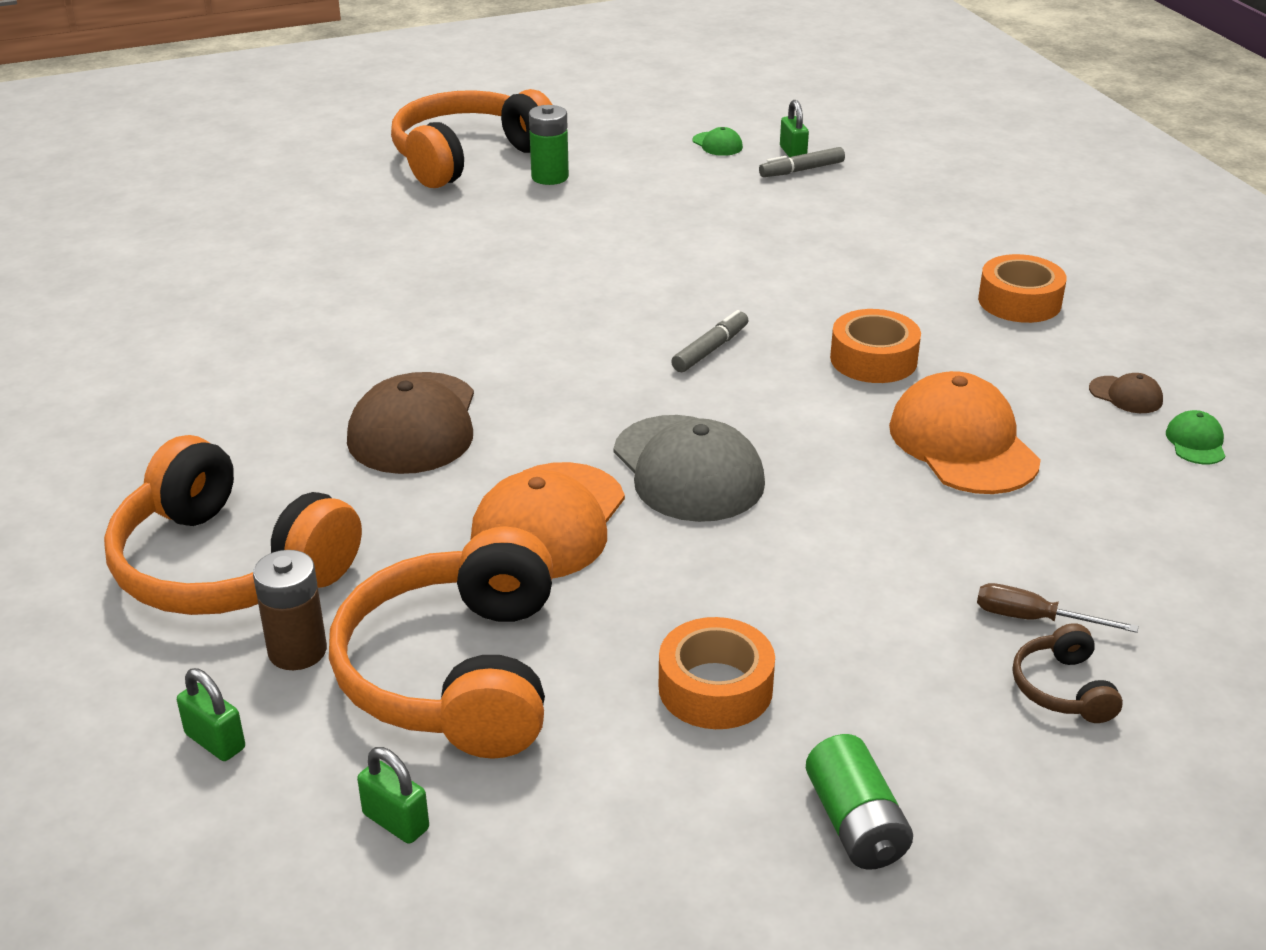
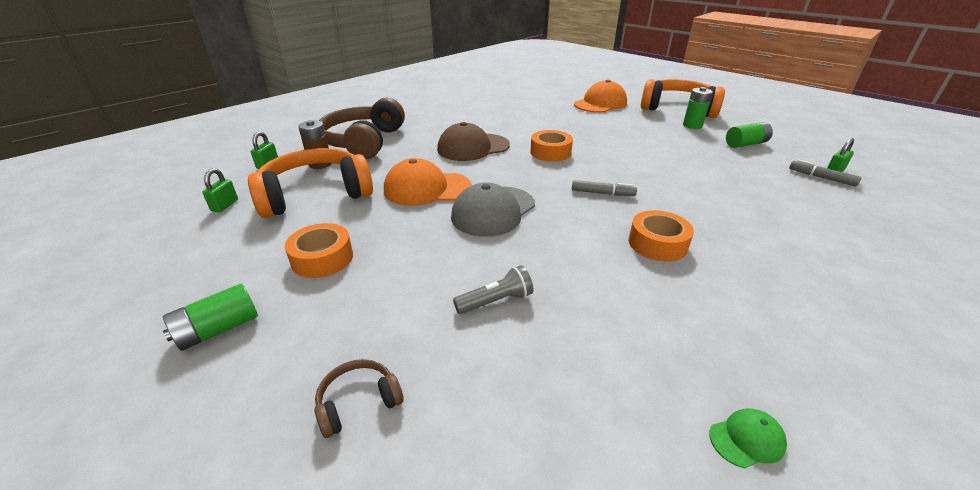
camera: 65 degrees right, 0 degrees up
orange headphones [104,435,362,615] -> brown headphones [319,98,405,159]
green cap [692,127,743,156] -> none
orange cap [889,371,1041,494] -> orange cap moved to [574,80,627,113]
brown screwdriver [977,583,1138,633] -> none
orange tape [978,254,1067,323] -> orange tape moved to [530,130,573,162]
brown cap [1089,373,1163,413] -> none
none -> grey flashlight [453,265,533,314]
none -> green battery [726,122,773,148]

